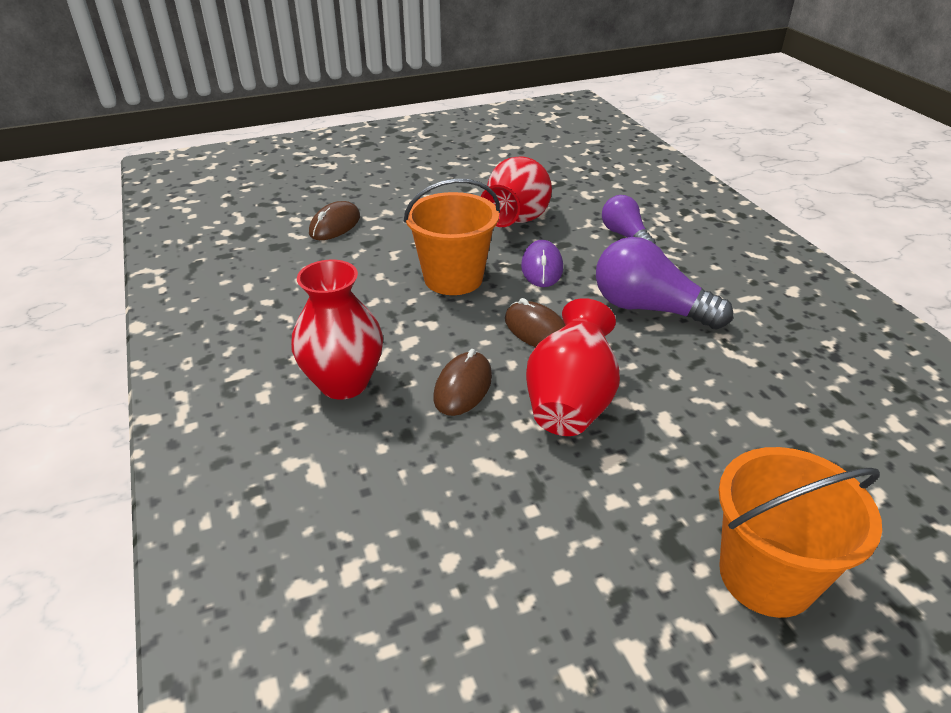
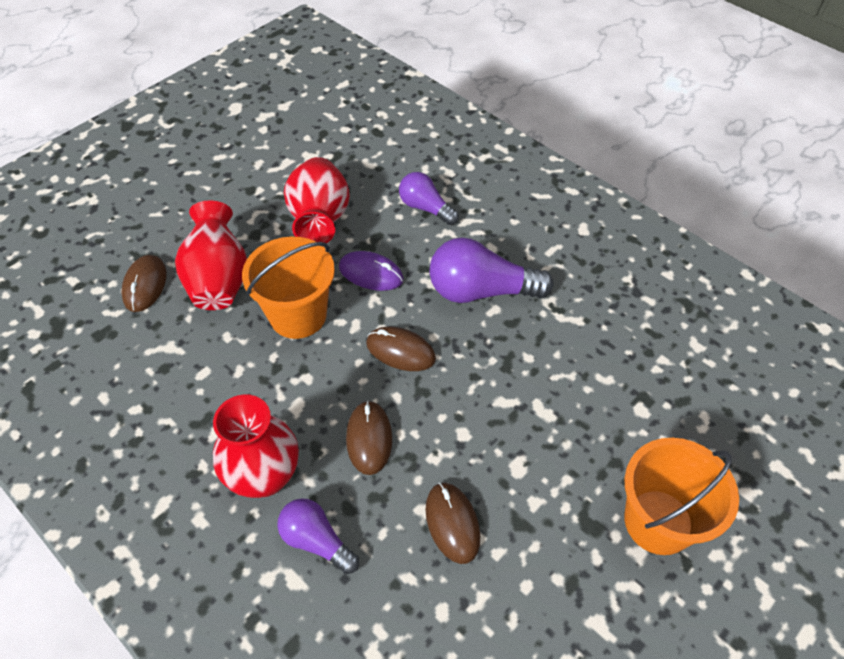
camera: 25 degrees left, 15 degrees up
purple mouse [521,240,563,287] -> purple mouse turned 45 degrees counterclockwise [339,251,404,291]
red vase [526,298,620,436] -> red vase moved to [175,200,247,310]
none -> purple light bulb [277,499,359,574]
none -> brown mouse [425,482,480,564]

